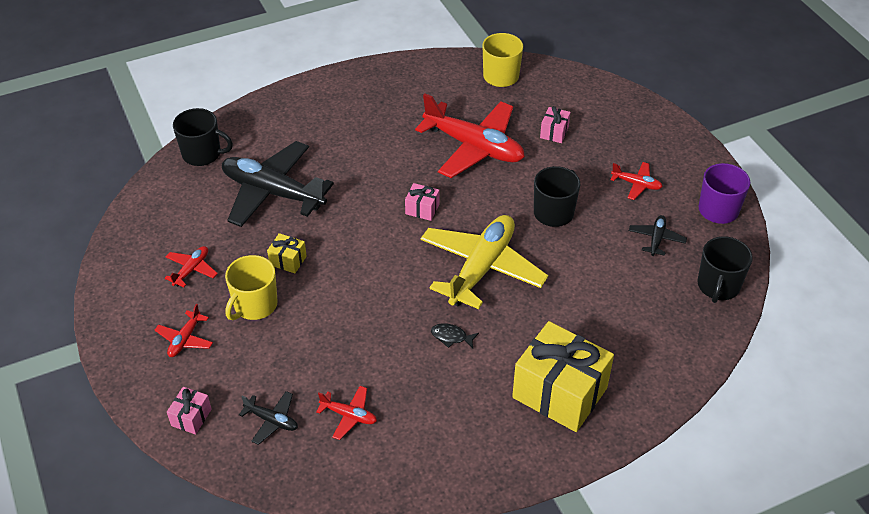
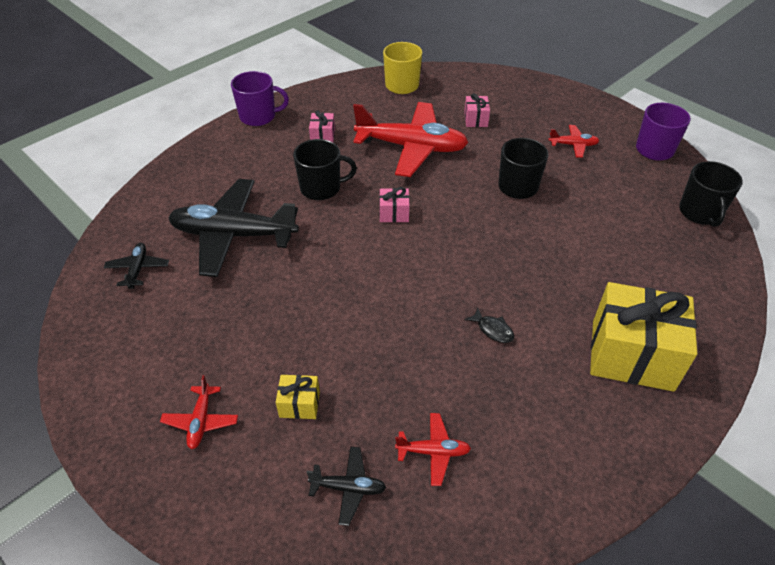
camera: 20 degrees left, 0 degrees up
red plane [165,246,218,287] -> none
pink gift [167,387,212,435] -> pink gift moved to [309,110,335,142]
black mug [173,108,233,166] -> black mug moved to [293,139,357,200]
yellow mug [225,255,278,320] -> none
yellow gift [267,233,307,273] -> yellow gift moved to [276,375,320,419]
yellow plane [420,215,548,309] -> none
black fish [431,323,479,348] -> black fish turned 135 degrees counterclockwise [464,307,514,343]
black plane [629,215,687,256] -> black plane moved to [104,243,169,289]
none -> purple mug [231,71,289,126]

